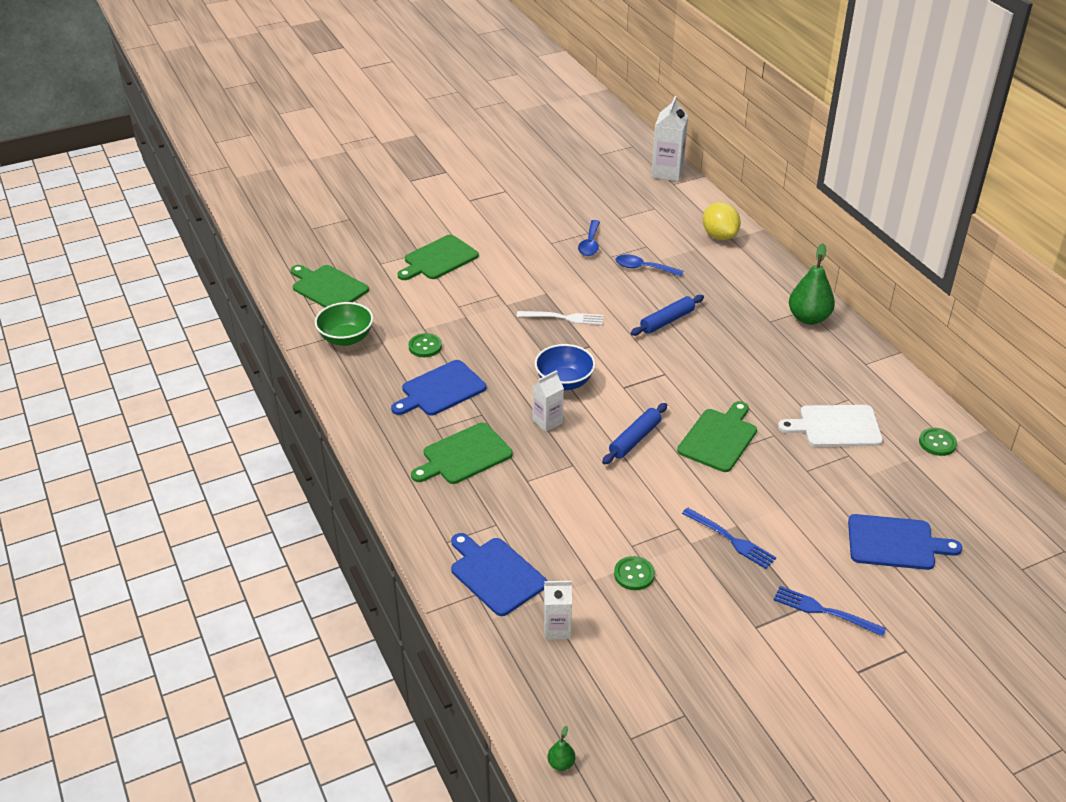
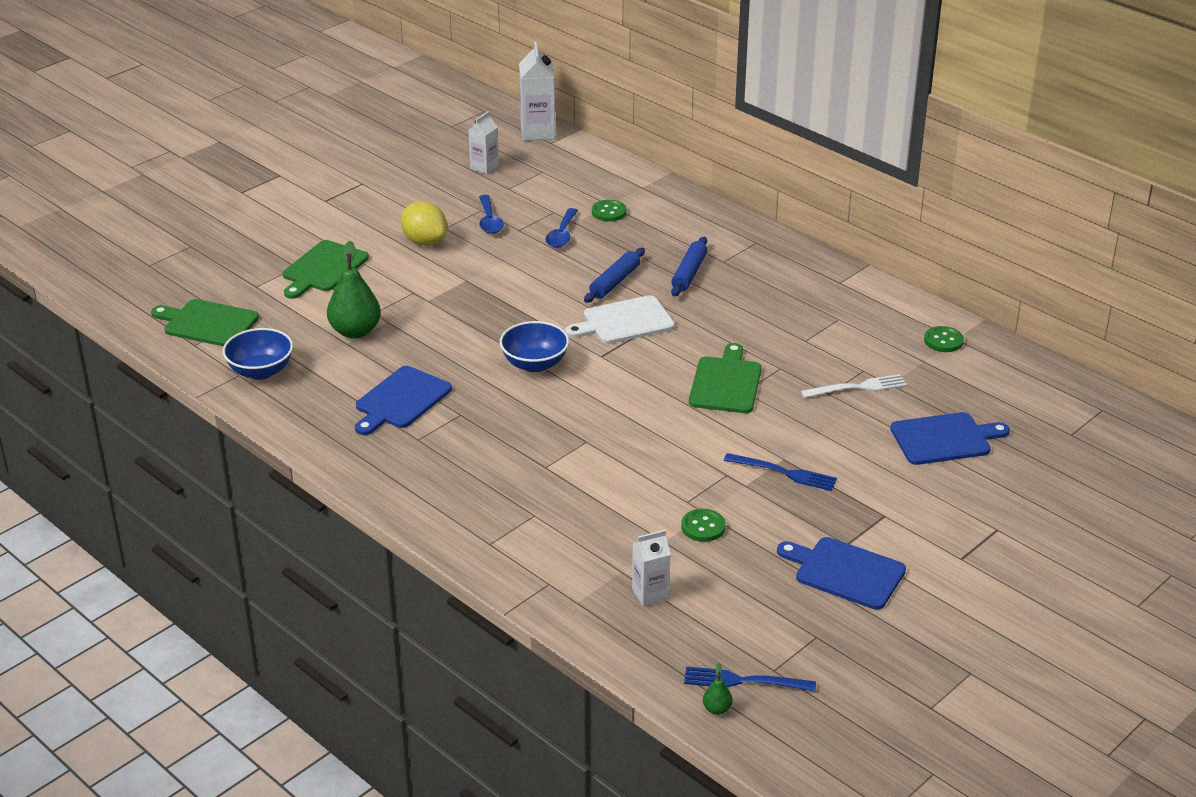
camera: 20 degrees left, 5 degrees down
green bowl [315,302,373,346] -> blue bowl [223,328,293,380]
green button [409,333,442,357] -> green button moved to [592,200,627,221]
green cutting board [411,423,513,484] -> none
blue cutting board [451,533,547,616] -> blue cutting board moved to [777,537,906,610]
white fork [517,311,603,325] -> white fork moved to [801,374,907,398]
white carton [532,370,564,432] -> white carton moved to [468,111,499,174]
blue rolling pin [602,403,667,465] -> blue rolling pin moved to [671,237,707,296]
blue spoon [616,254,683,276] -> blue spoon turned 75 degrees counterclockwise [545,208,578,248]
yellow lemon [703,202,741,240] -> yellow lemon moved to [400,201,447,246]
blue fork [774,586,886,637] -> blue fork moved to [684,666,816,691]
white cutting board [778,405,883,447] -> white cutting board moved to [565,295,675,344]
green pear [789,243,835,325] -> green pear moved to [327,241,381,339]

